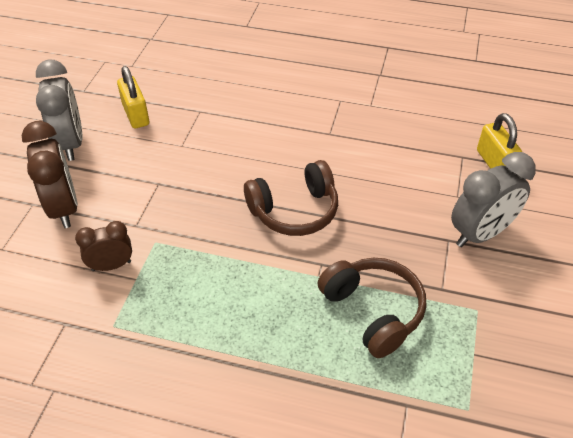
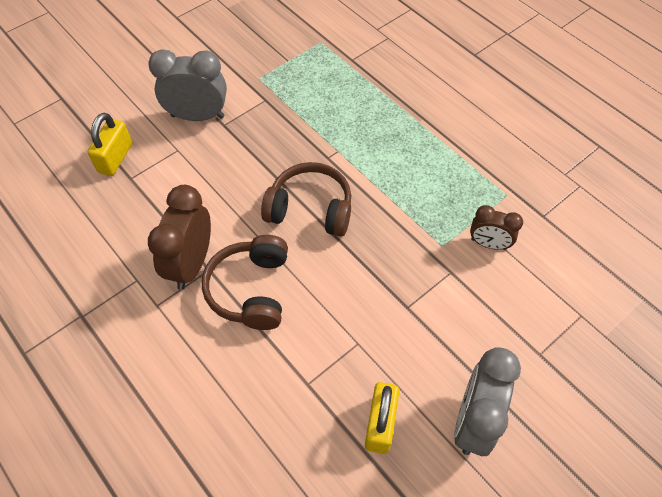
camera: 145 degrees left, 10 degrees up
brown clock [22,121,78,228] -> brown clock moved to [148,185,211,290]
brown headphones [318,258,426,358] -> brown headphones moved to [202,235,288,330]

